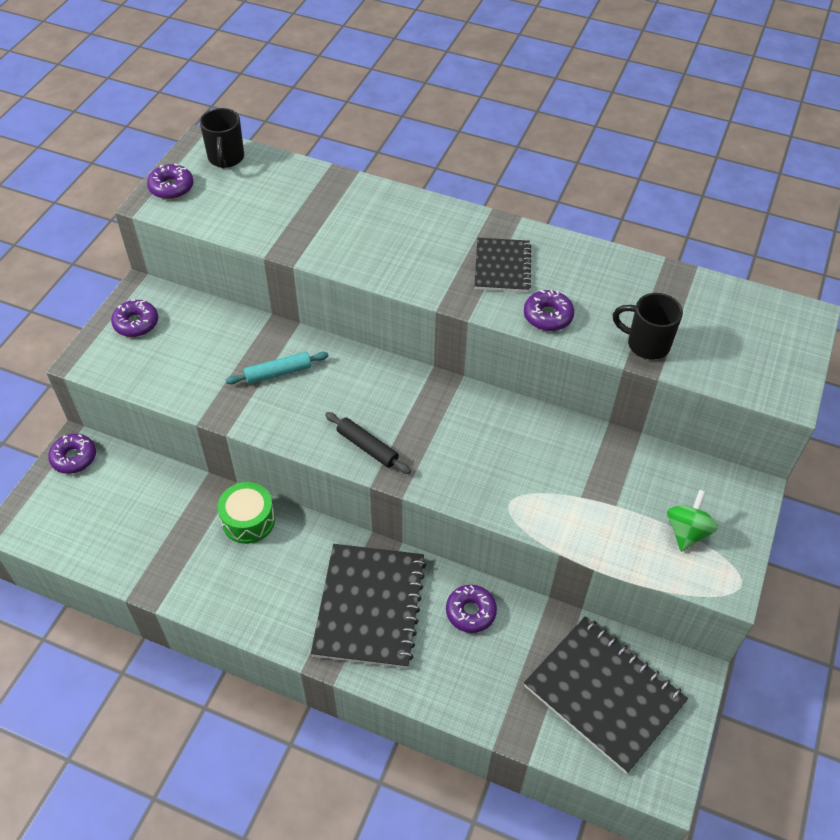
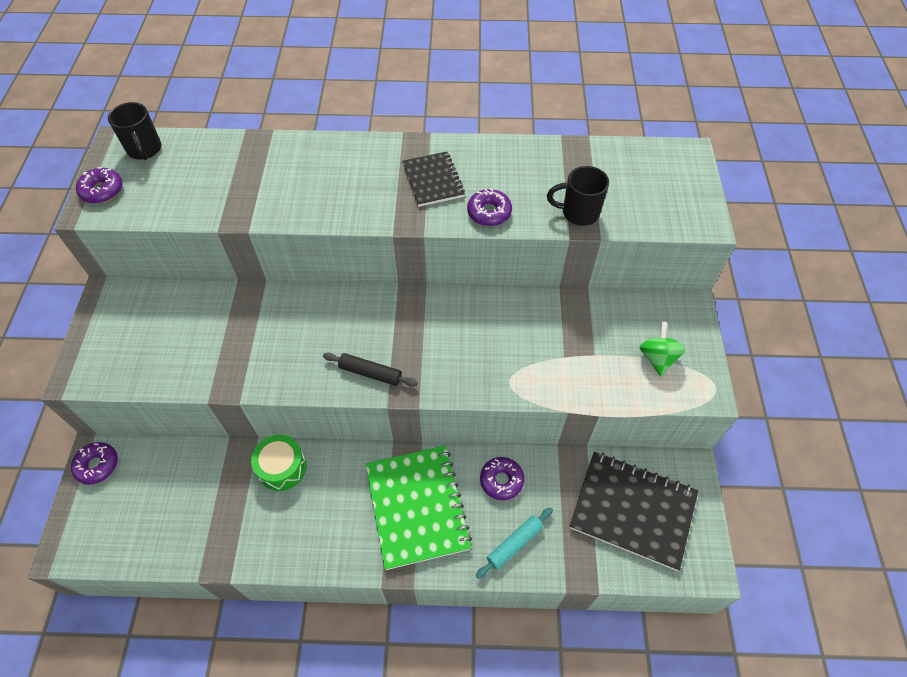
camera: 20 degrees left, 5 degrees up
purple donut [111,300,158,337] -> none
turquoise rolling pin [226,352,328,384] -> turquoise rolling pin moved to [476,507,553,579]
black notebook [311,544,426,668] -> green notebook [366,446,472,570]

